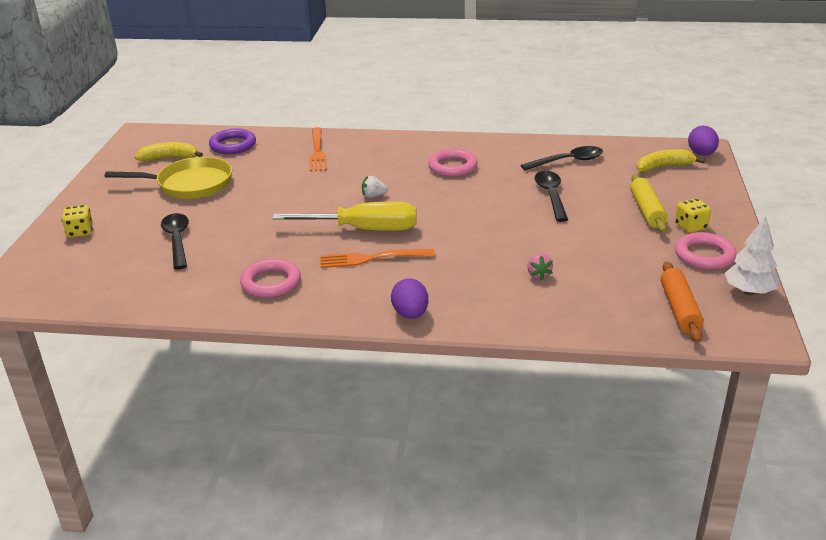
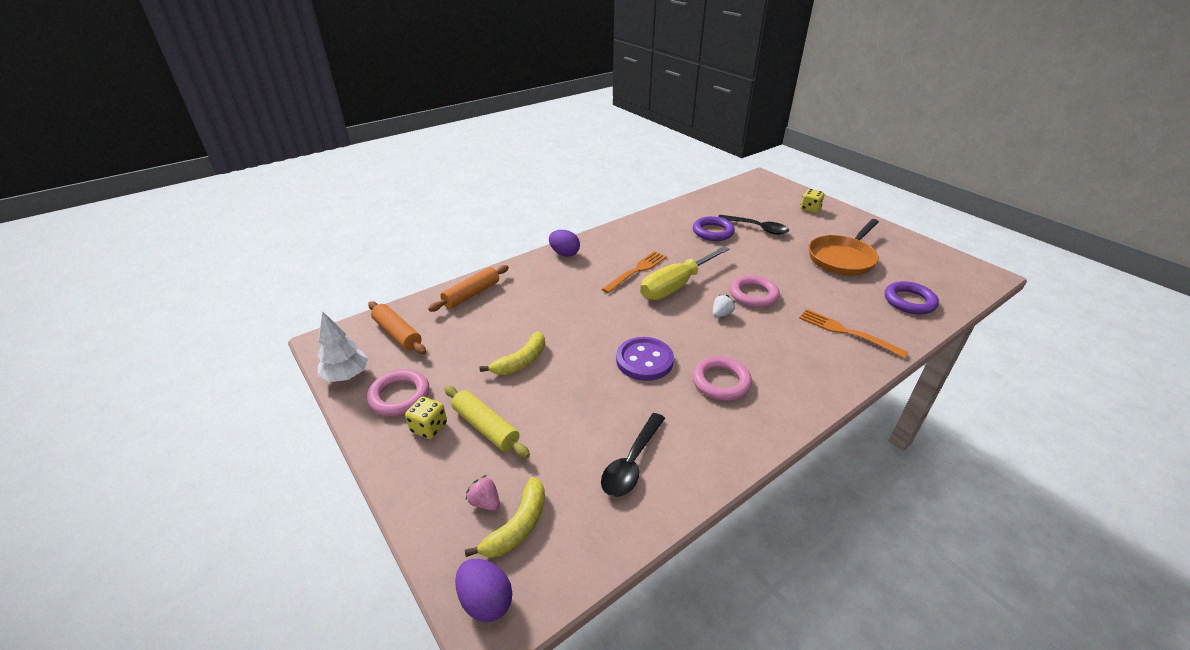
camera: 135 degrees right, 5 degrees up
yellow pan [105,157,232,199] -> orange pan [809,219,879,275]
yellow banana [135,142,203,161] -> yellow banana moved to [480,331,545,375]
pink ring [240,258,301,298] -> pink ring moved to [730,275,780,308]
pink strawberry [527,254,553,280] -> pink strawberry moved to [466,475,500,511]
black spoon [534,171,568,222] -> none
none -> orange rolling pin [428,265,509,312]
none -> purple button [616,337,674,381]
none -> purple ring [693,216,735,241]

